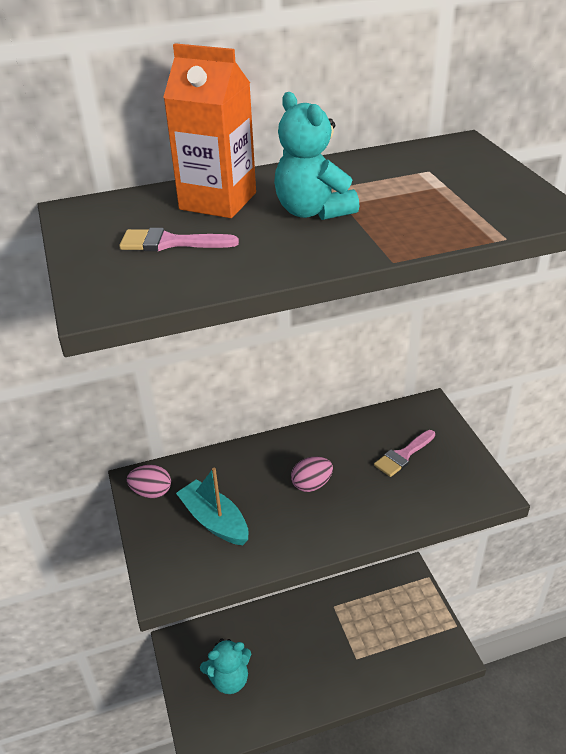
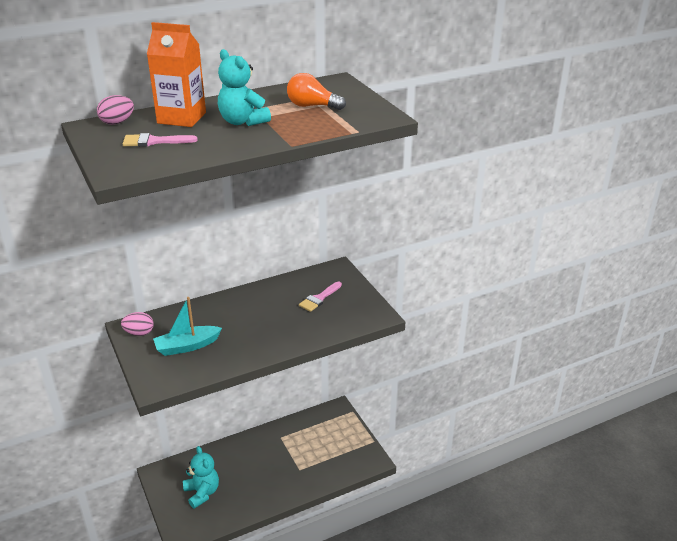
camera: 10 degrees left, 5 degrees down
turquoise boat [176,468,249,545] -> turquoise boat turned 60 degrees counterclockwise [153,297,222,356]
turquoise teddy bear [200,638,251,694] -> turquoise teddy bear turned 90 degrees counterclockwise [183,446,219,509]
pink egg [291,457,333,492] -> pink egg moved to [97,95,134,125]
none -> orange light bulb [287,73,346,110]

